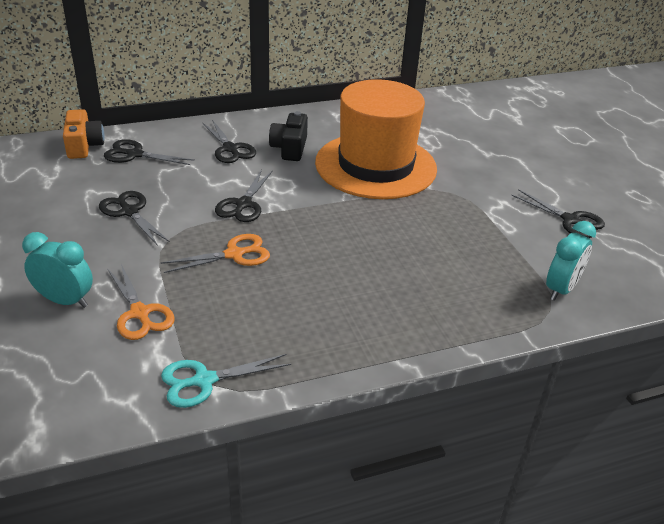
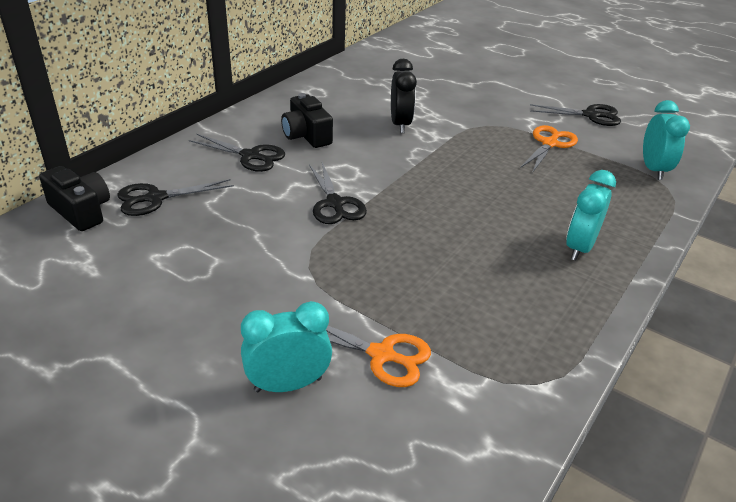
camera: 35 degrees left, 0 degrees up
orange camera [63,109,105,159] -> black camera [39,166,110,231]
black scissors [99,191,170,246] -> none
orange scissors [160,234,270,273] -> orange scissors moved to [520,125,578,173]
turquoise scissors [161,354,291,408] -> none
orange hat [315,79,437,199] -> black clock [391,59,417,133]
none -> turquoise clock [566,170,616,261]

